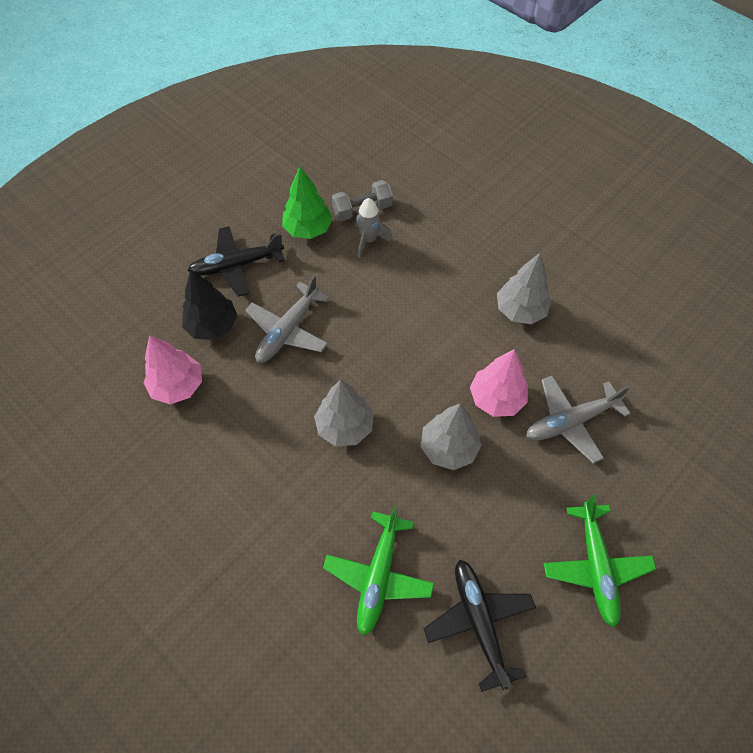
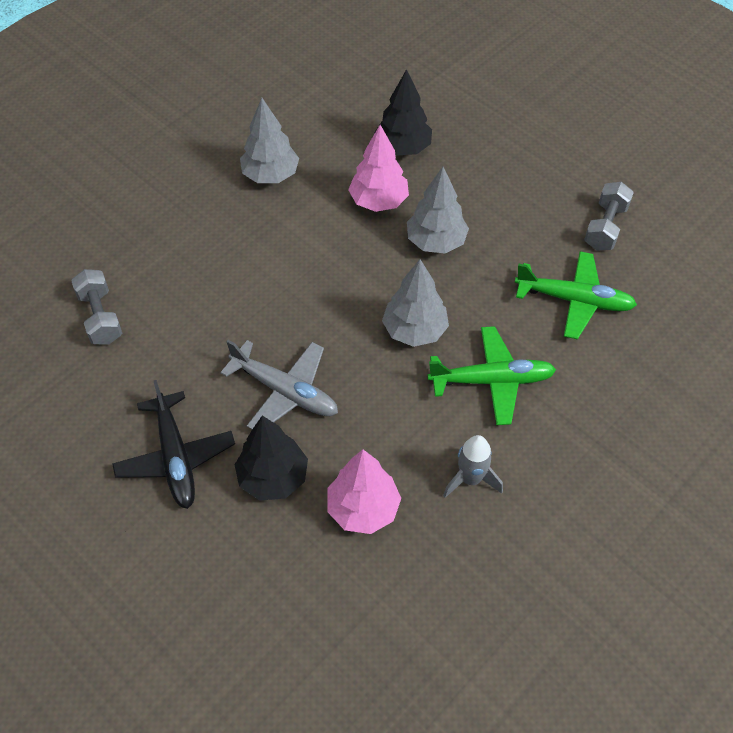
camera: 90 degrees left, 5 degrees down
green tree [282,166,333,239] -> none
grey rocket [355,198,393,258] -> grey rocket moved to [443,435,503,498]
black plane [424,559,536,692] -> grey dumbbell [584,182,634,251]
grey plane [526,376,631,464] -> black tree [374,69,432,156]
green plane [544,495,656,628] -> green plane moved to [428,326,556,425]

